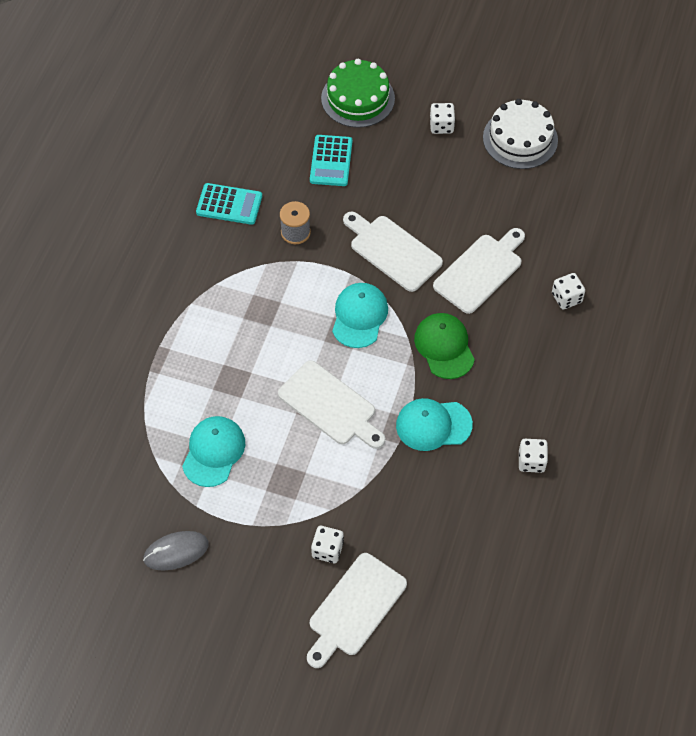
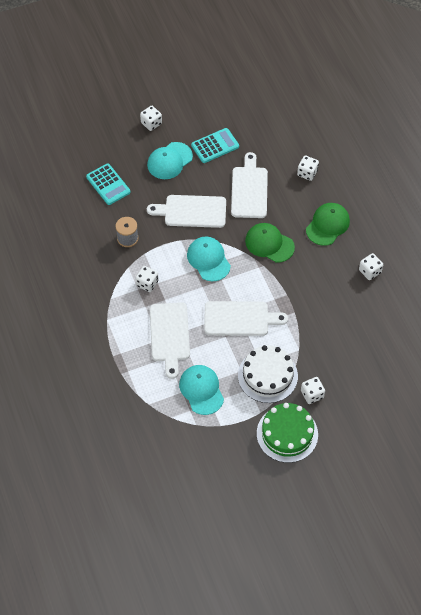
camera: 40 degrees left, 0 degrees up
grey mouse [143,531,209,570] -> none
turquoise calculator [196,183,262,225] -> turquoise calculator moved to [191,128,239,163]
white cutting board [307,553,407,668] -> white cutting board moved to [150,302,190,379]
green cake [321,59,395,128] -> green cake moved to [257,403,318,463]
turquoise cap [396,398,473,451] -> turquoise cap moved to [147,142,193,179]
white cake [483,99,558,169] -> white cake moved to [238,345,298,403]
none -> white dice [135,266,159,292]
none -> green cap [306,203,350,246]

